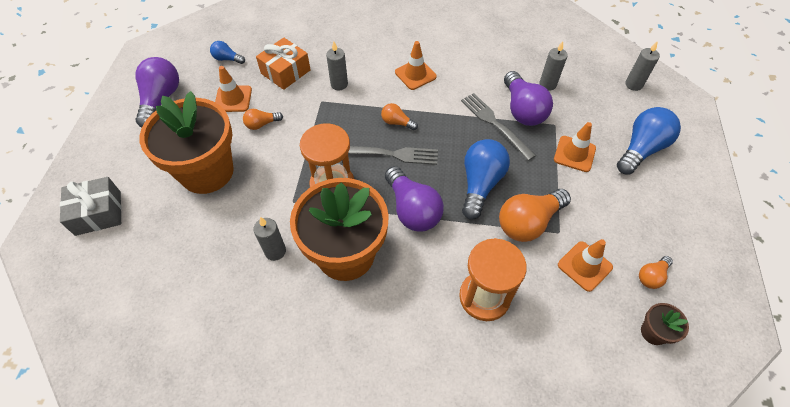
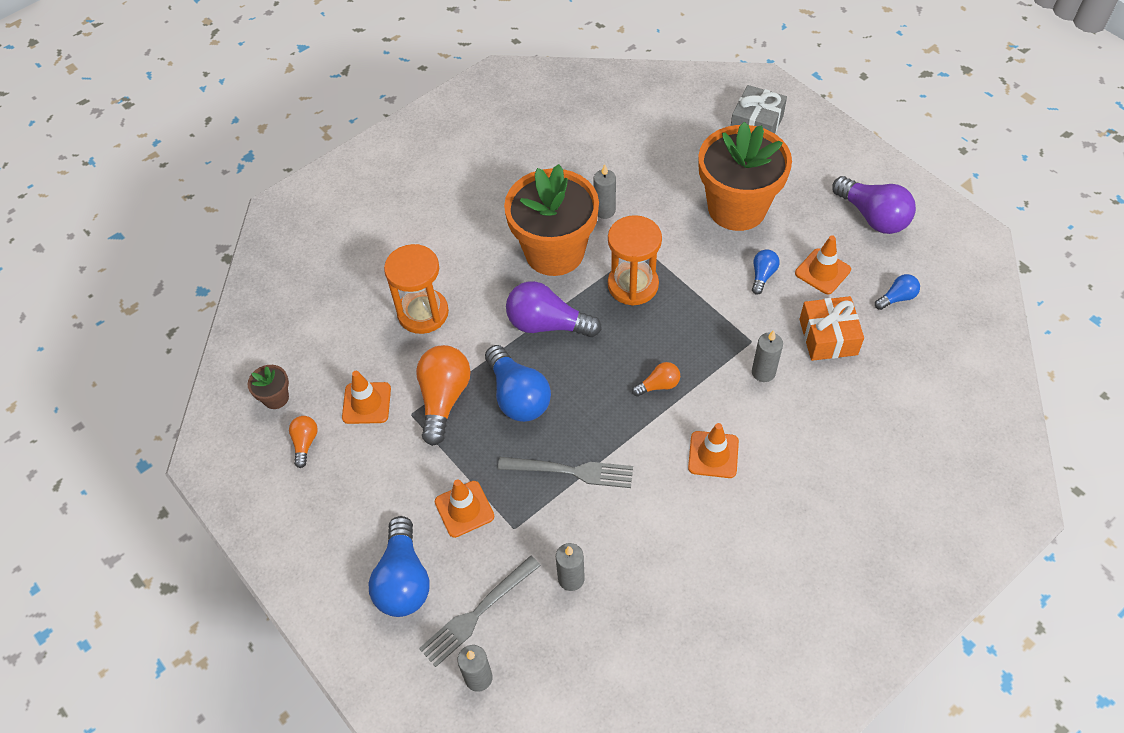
camera: 135 degrees right, 0 degrees up
orange light bulb [243,109,283,130] -> blue light bulb [752,249,780,295]
grey fork [348,146,438,165] -> grey fork moved to [419,555,541,667]
purple light bulb [504,71,553,126] -> none

